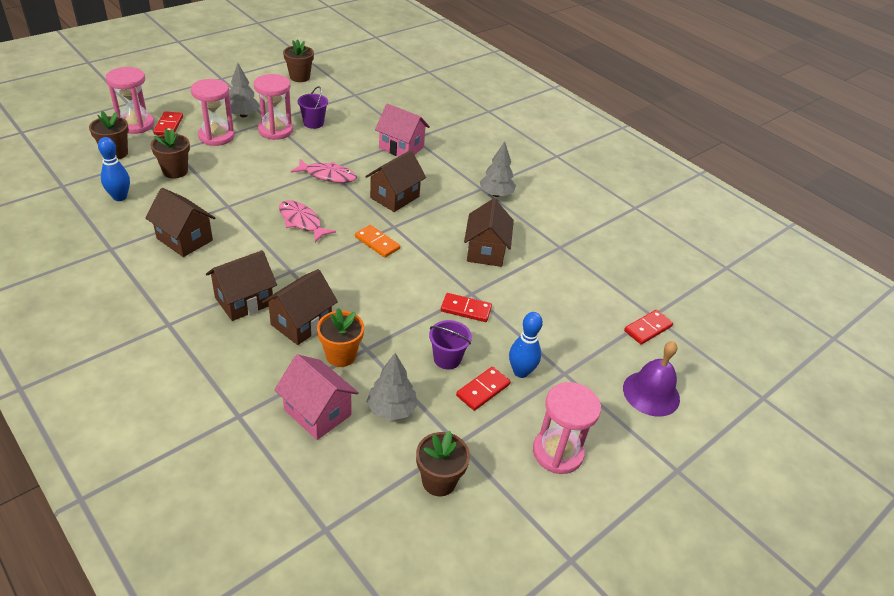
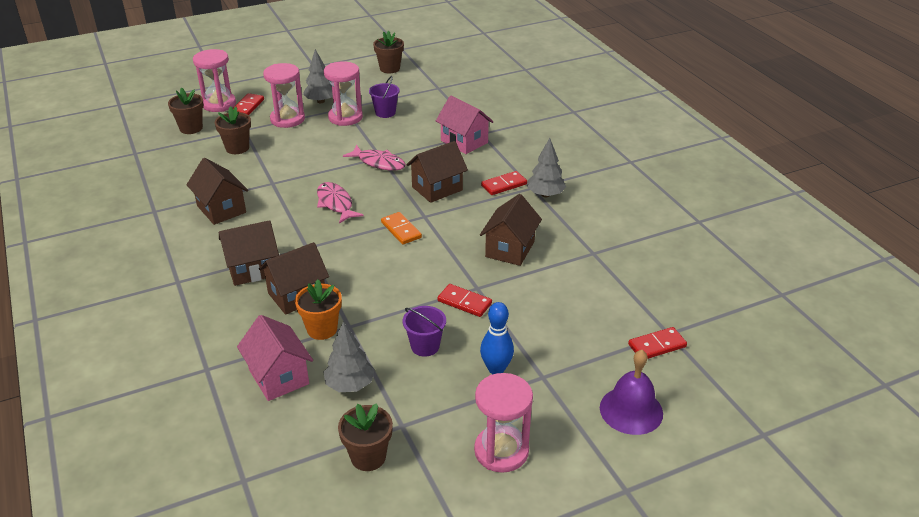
camera: 20 degrees right, 5 degrees down
blue bowling pin [98,137,130,201] -> none
red domino [456,367,511,411] -> red domino moved to [481,171,527,195]

